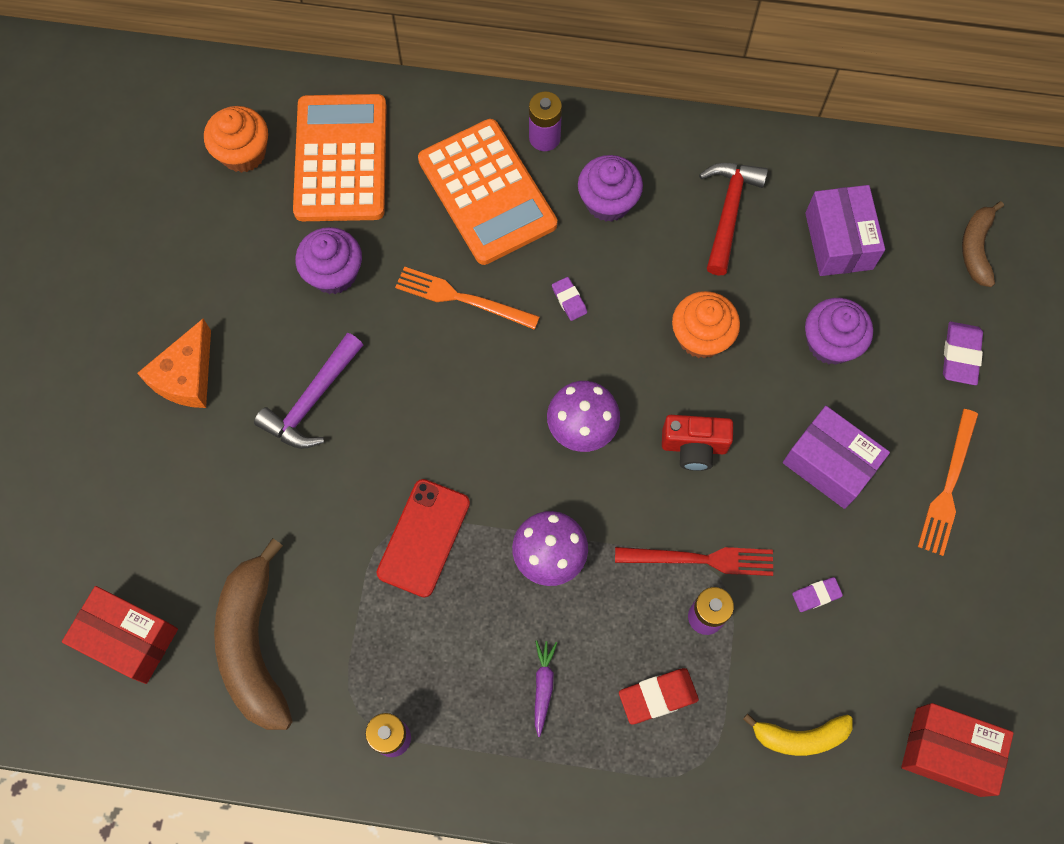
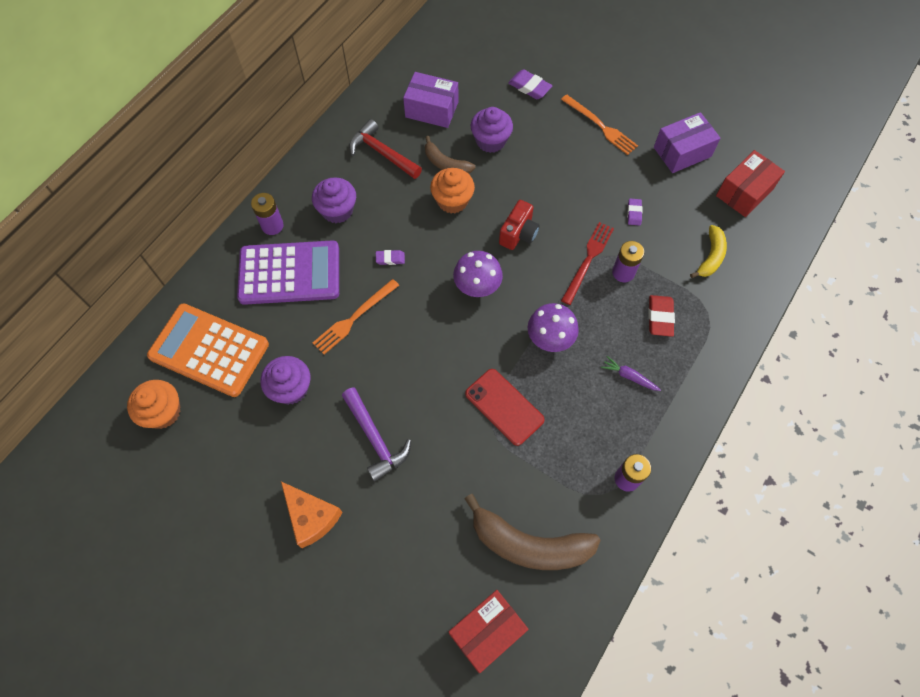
camera: 65 degrees left, 5 degrees down
orange calculator [418,119,557,265] -> purple calculator [237,240,339,305]
purple box [783,406,890,509] -> purple box moved to [654,112,721,173]
brown banana [962,201,1004,287] -> brown banana moved to [425,136,476,174]

